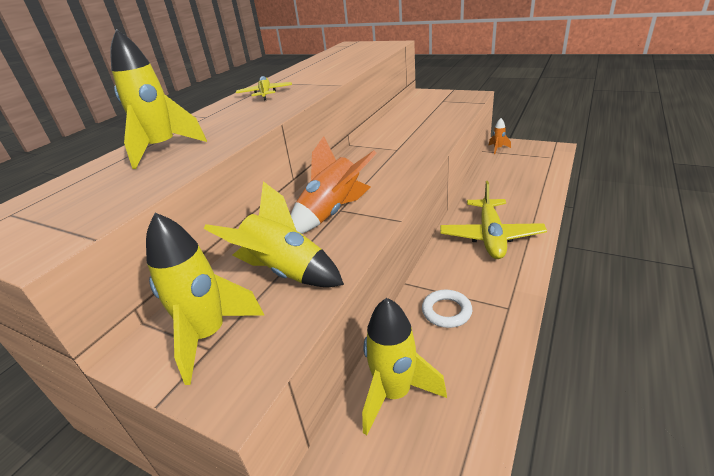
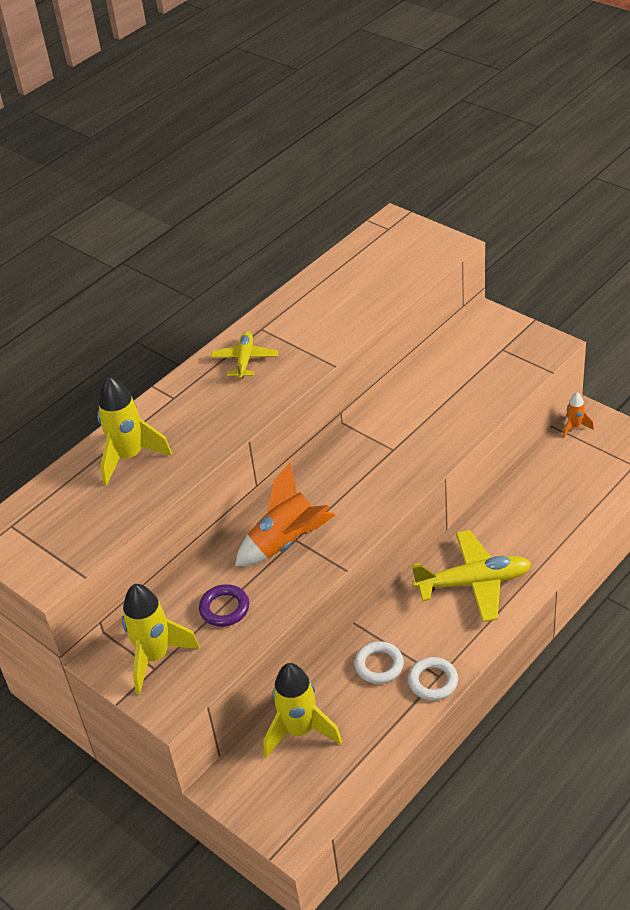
camera: 15 degrees right, 10 degrees up
yellow rocket [204,181,344,287] -> purple ring [199,584,249,627]
yellow plane [440,181,547,259] -> yellow plane turned 120 degrees counterclockwise [412,530,531,622]
none -> white ring [408,657,458,700]

